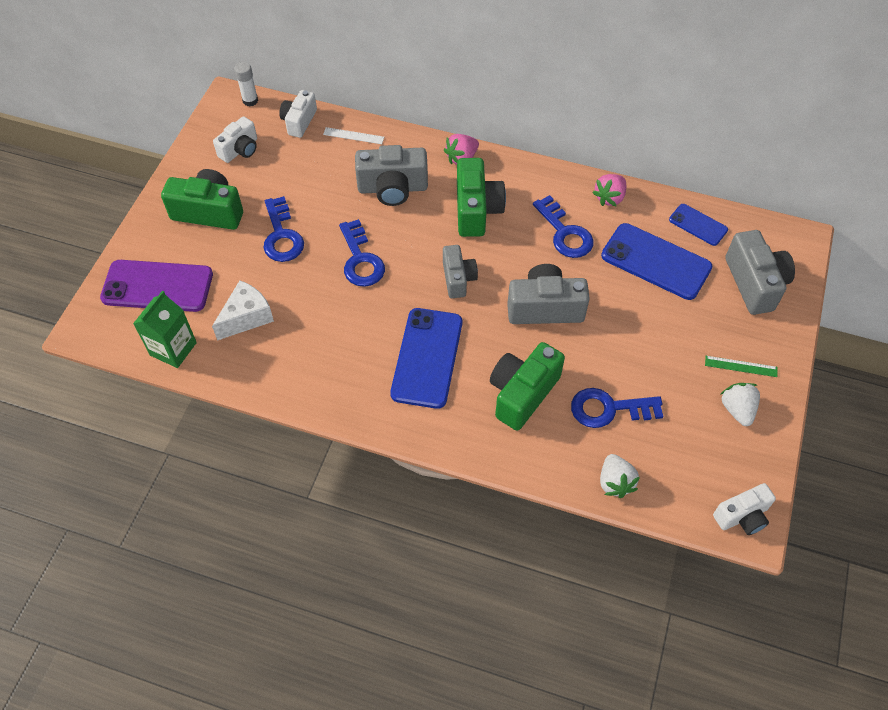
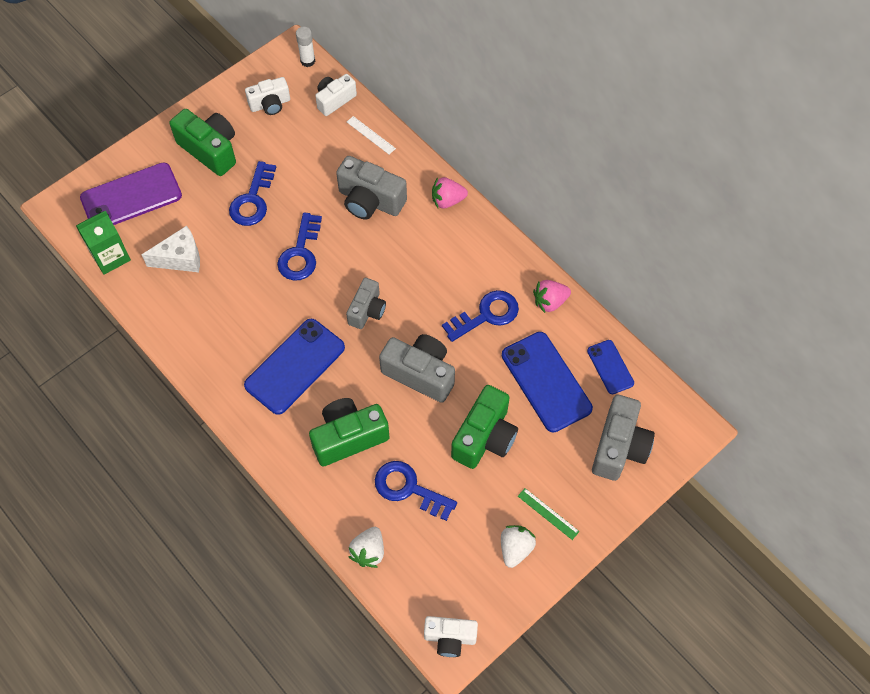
camera: 30 degrees right, 5 degrees up
purple phone [100,260,213,312] -> purple phone turned 60 degrees counterclockwise [80,163,182,225]
green camera [457,158,506,237] -> green camera moved to [451,385,518,469]
blue key [533,195,594,258] -> blue key turned 120 degrees counterclockwise [442,290,519,342]

